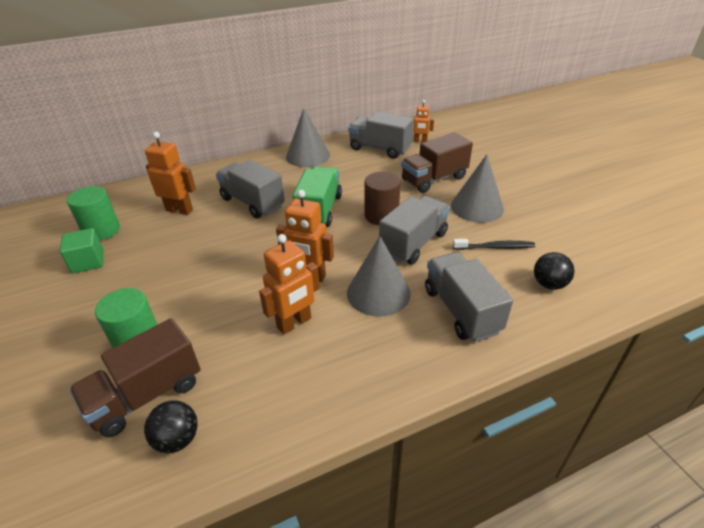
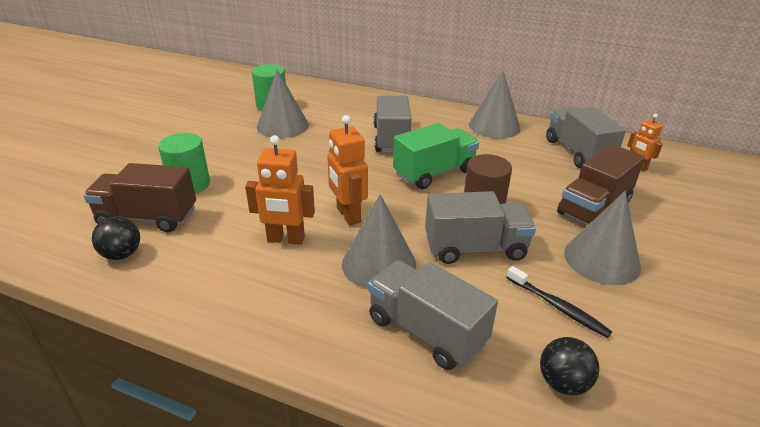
camera: 45 degrees right, 5 degrees down
green cube [60,228,104,273] -> none
orange robot [145,132,196,215] -> none
brown truck [401,132,473,193] -> brown truck turned 60 degrees counterclockwise [557,144,645,225]
grey truck [425,252,513,342] -> grey truck turned 75 degrees counterclockwise [368,260,498,370]
none -> grey cone [257,70,309,138]

